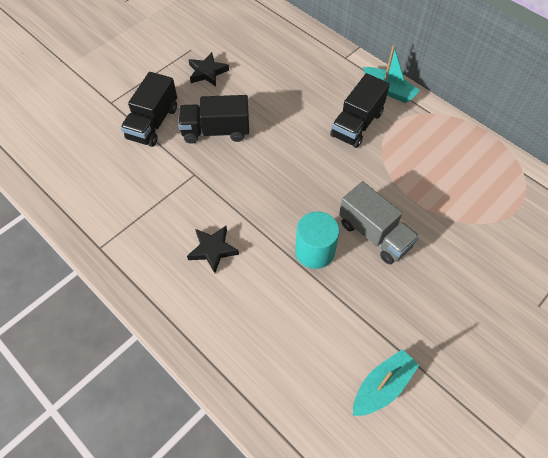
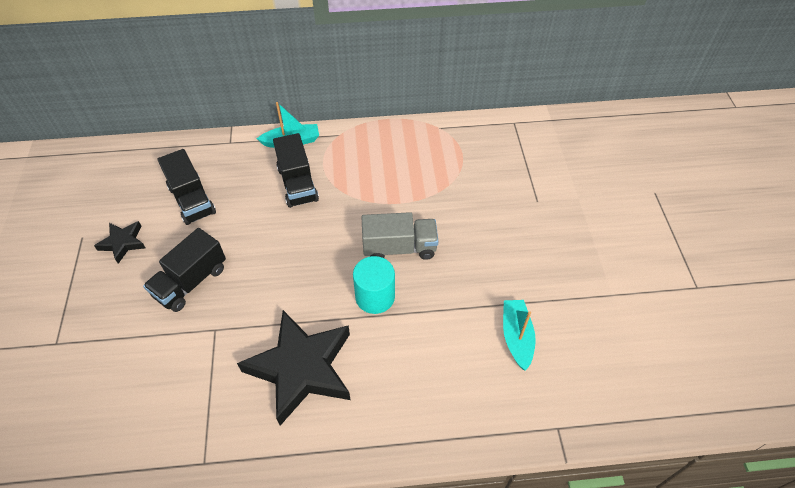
camera: 50 degrees left, 5 degrees down
black truck [120,72,177,147] -> black truck moved to [157,149,216,225]
black star [187,226,239,273] -> black star [237,310,350,426], size x2.09

